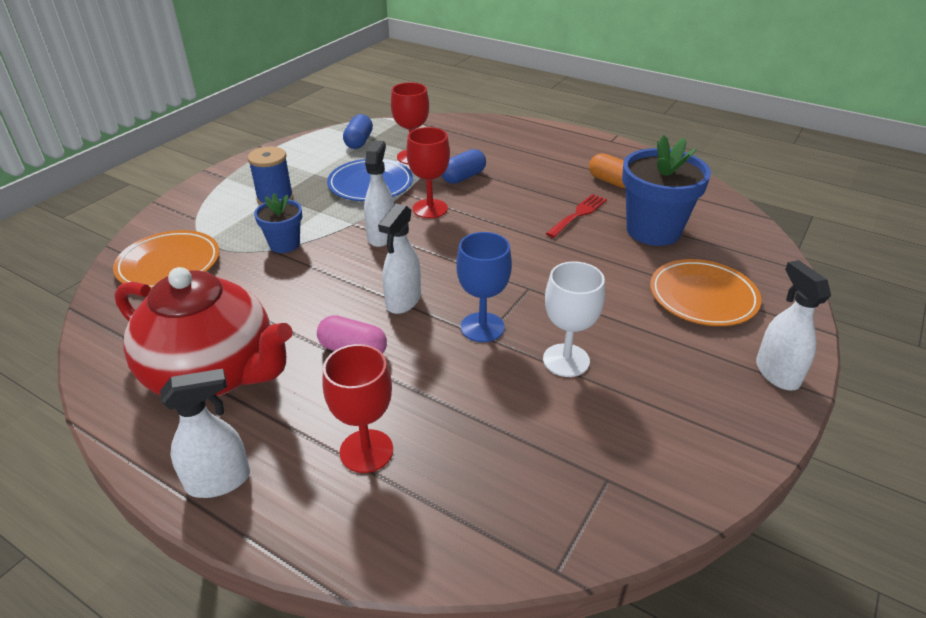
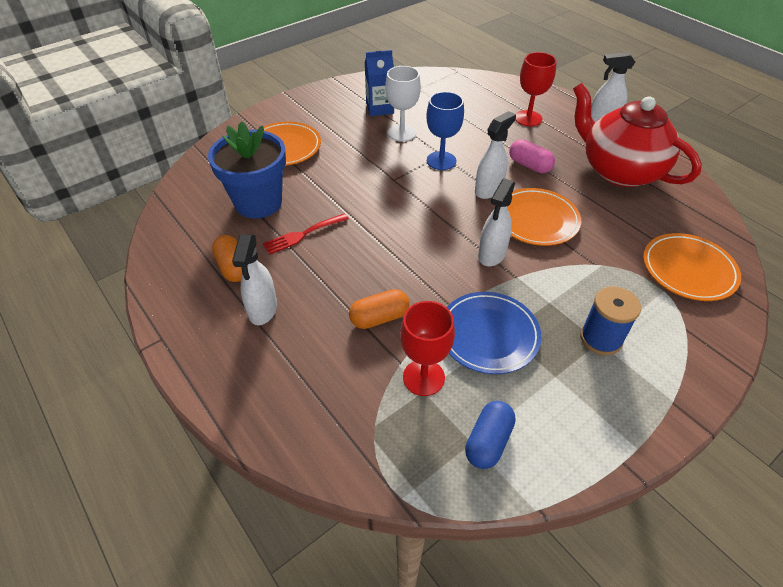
camera: 160 degrees left, 10 degrees up
blue flower pot [254,194,302,253] -> none
red goblet [406,127,450,218] -> none
blue capsule [441,149,486,184] -> orange capsule [349,289,410,329]
white spray bottle [756,260,831,390] -> white spray bottle moved to [232,234,277,325]
none -> blue carton [365,50,394,116]
none -> orange plate [508,188,581,246]

